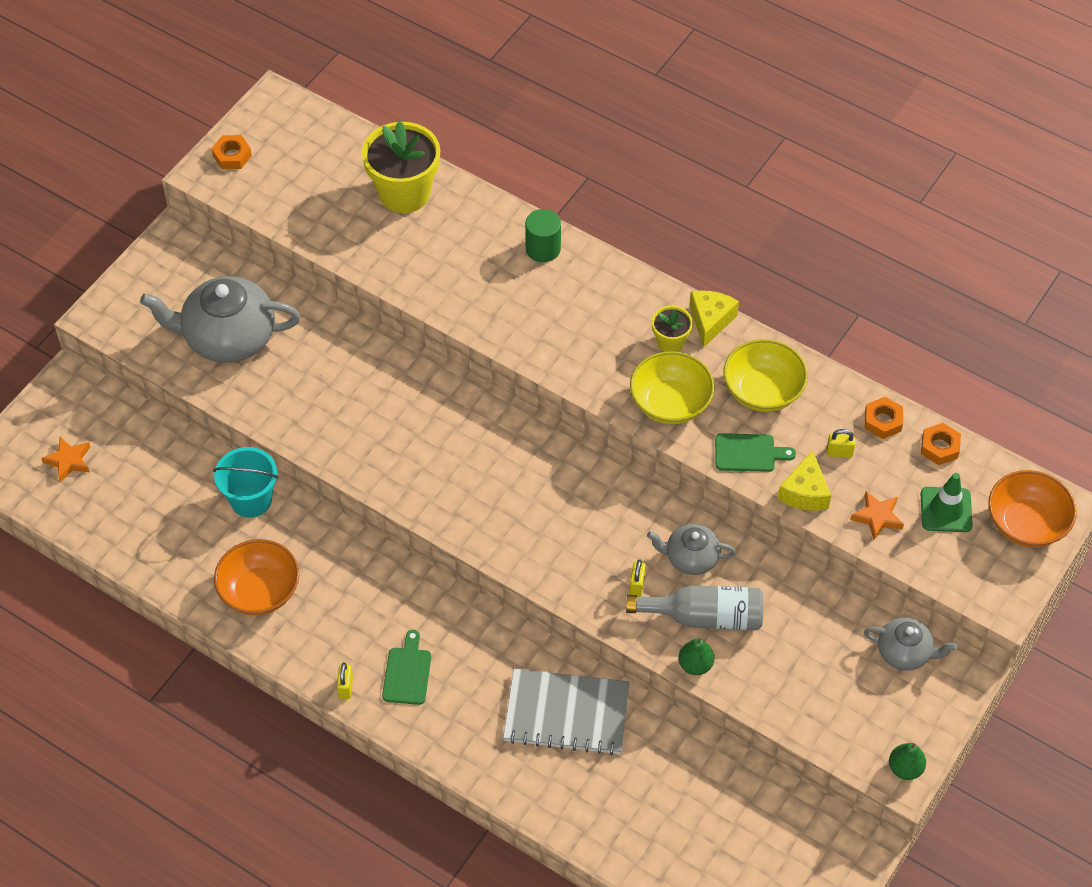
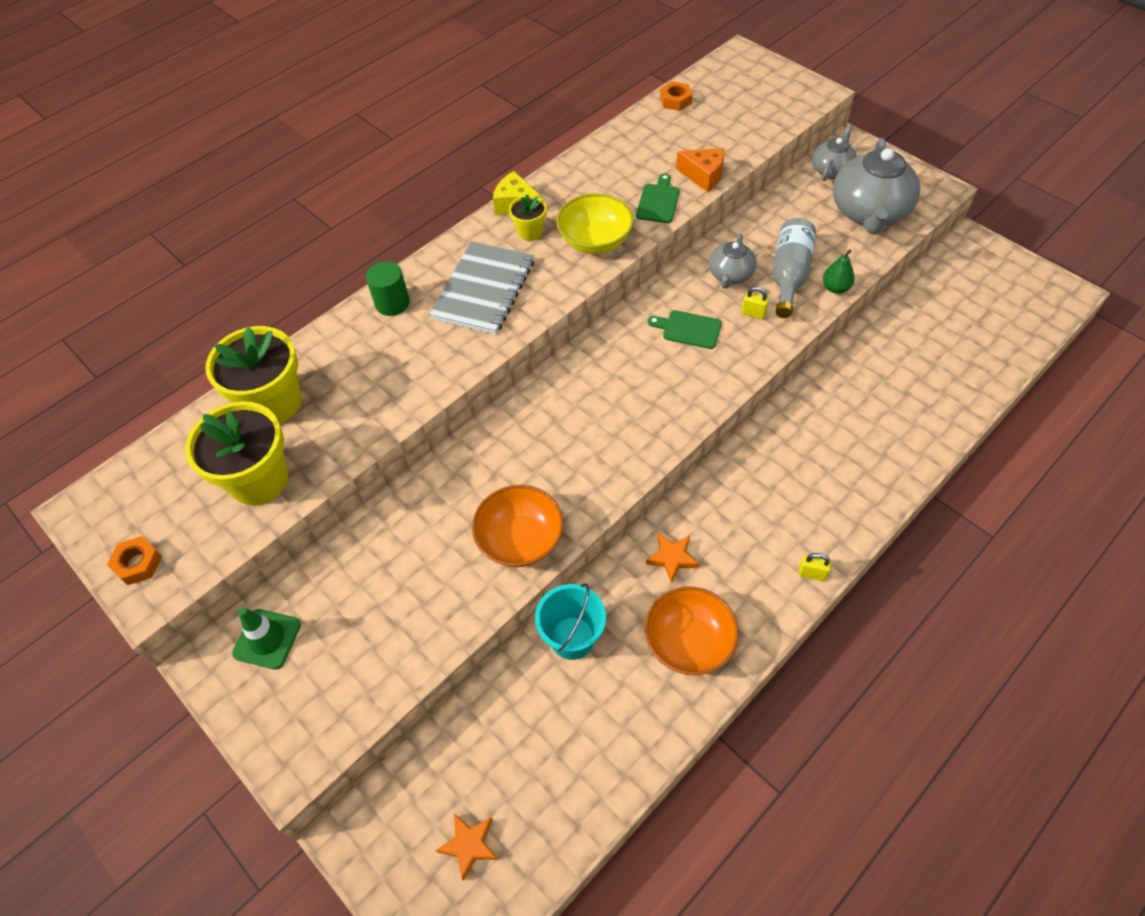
camera: 75 degrees left, 0 degrees up
grey teapot [140,276,300,363] -> grey teapot moved to [833,138,920,235]
green cutting board [382,630,431,705] -> green cutting board moved to [648,310,722,349]
grey notebook [503,668,630,755] -> grey notebook moved to [430,241,534,334]
yellow bowl [723,339,808,412] -> none
yellow cheese [777,450,831,510] -> orange cheese [676,148,725,192]
yellow padlock [826,429,855,458] -> none
orange star [850,491,904,540] -> orange star moved to [646,533,699,583]
orange nut [865,397,903,439] -> none
green pear [889,743,926,780] -> none
green traffic cone [921,473,973,532] -> green traffic cone moved to [232,608,301,670]
orange bowl [988,470,1077,547] -> orange bowl moved to [472,485,564,567]
none -> yellow flower pot [185,401,289,506]

